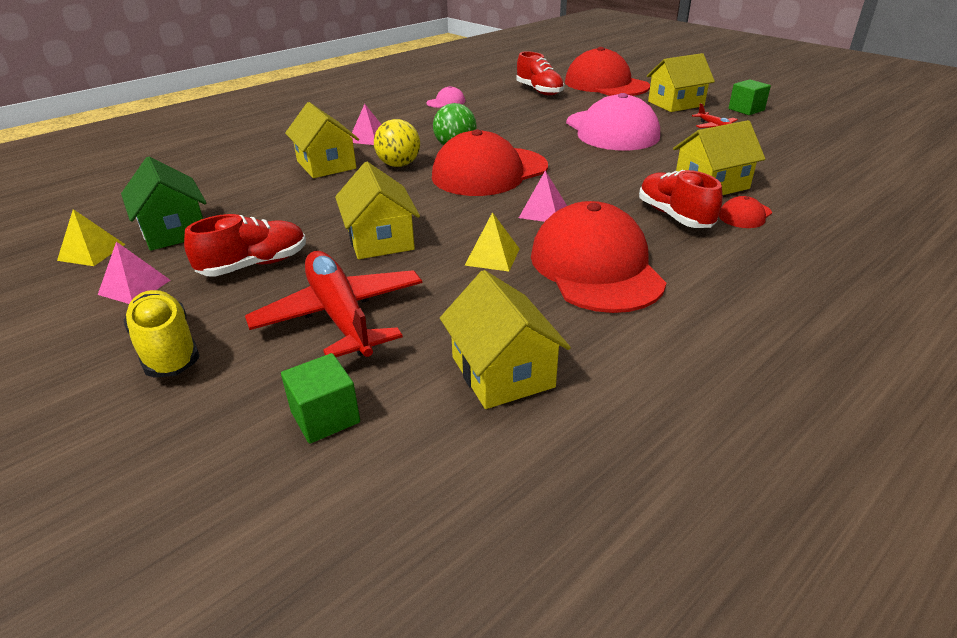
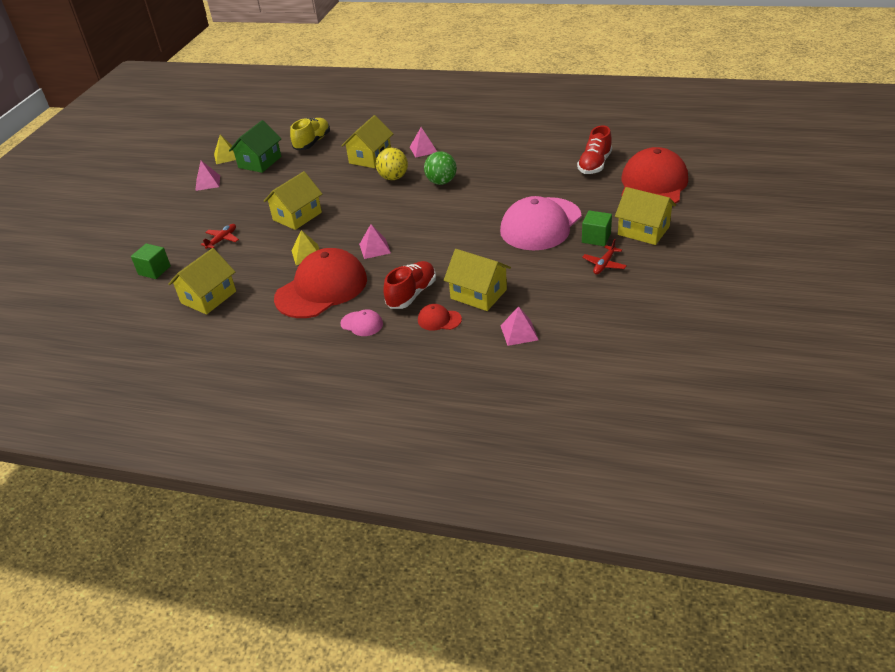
camera: 60 degrees right, 5 degrees up
yellow shoe [124,290,200,378] -> yellow shoe moved to [290,118,330,150]
red shoe [184,214,306,276] -> none
red plane [245,251,422,357] -> red plane [201,224,239,249], size x0.46
pink cap [426,86,465,108] -> pink cap moved to [340,309,383,336]
red cap [432,129,548,196] -> none
green cube [728,79,771,115] -> green cube moved to [582,210,612,246]
none -> pink pyramid [501,306,538,346]

